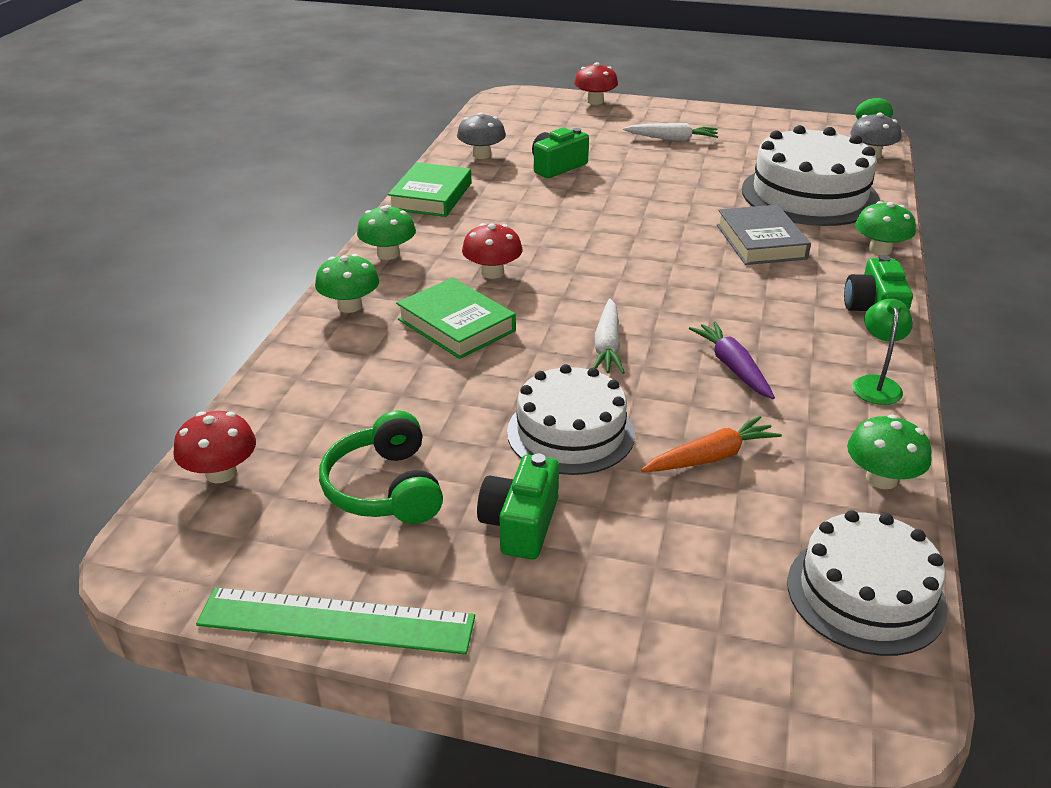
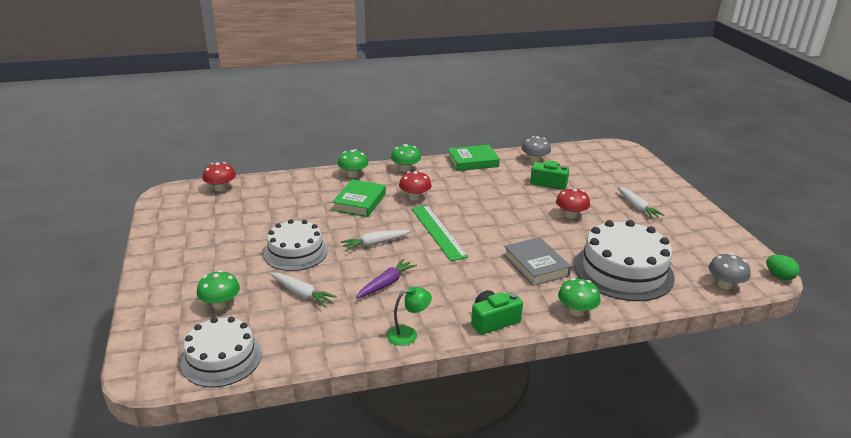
camera: 60 degrees right, 5 degrees down
green ruler [196,587,475,655] -> green ruler moved to [411,205,468,261]
green headphones [319,410,443,524] -> none
green camera [477,453,559,559] -> none
red mushroom [574,62,618,105] -> red mushroom moved to [556,187,590,219]
orange carrot [641,416,782,472] -> white carrot [270,273,337,307]
grey book [717,205,811,265] -> grey book turned 75 degrees counterclockwise [503,237,571,286]
green mushroom [847,415,932,489] -> green mushroom moved to [197,270,240,310]

